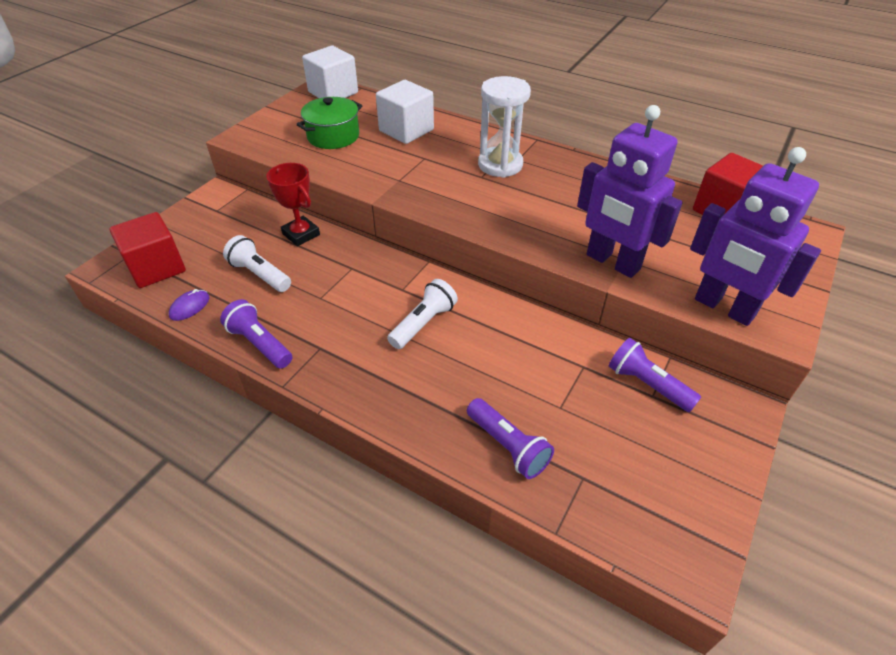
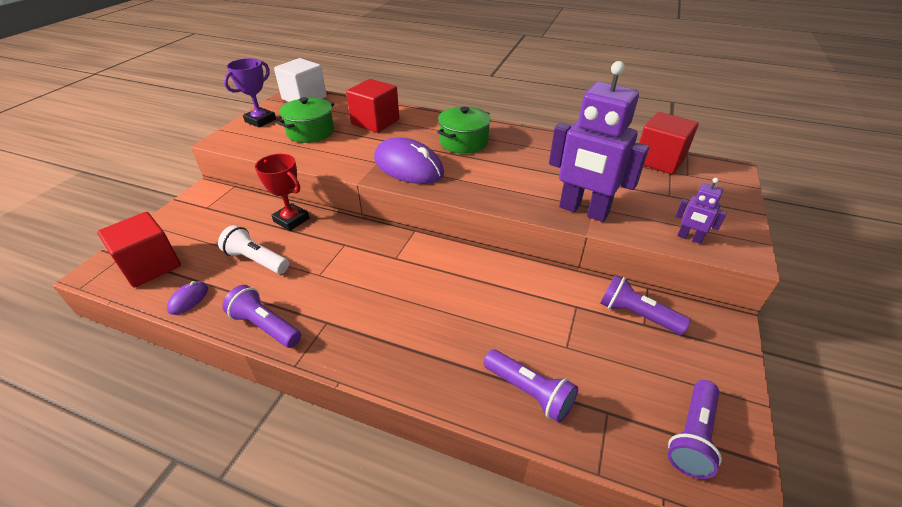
camera: 10 degrees left, 5 degrees down
white cube [376,80,434,144] -> red cube [346,79,399,133]
white flashlight [387,279,458,349] -> none
white hourglass [478,76,531,178] -> green pot [437,107,491,154]
purple robot [690,147,821,326] -> purple robot [675,178,727,244], size x0.45
none -> purple trophy [224,58,276,128]
none -> purple mouse [374,137,444,184]
none -> purple flashlight [668,380,722,479]

